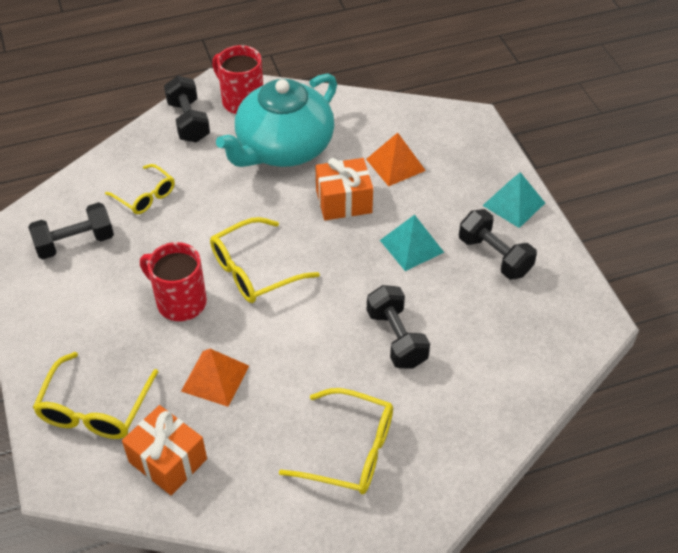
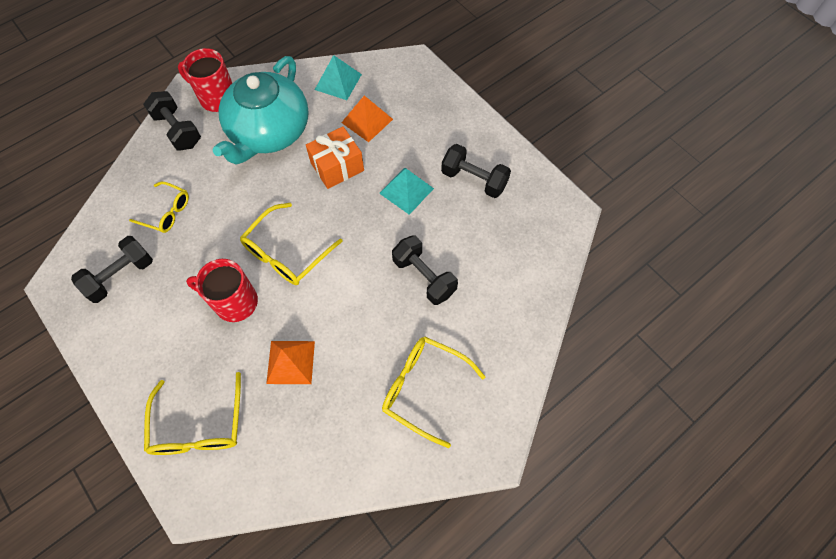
camera: 20 degrees left, 15 degrees up
orange gift [122,405,207,495] -> none
yellow glasses [279,388,393,494] -> yellow glasses turned 150 degrees counterclockwise [382,336,485,448]
turquoise pyramid [482,172,545,228] -> turquoise pyramid moved to [315,55,362,100]

